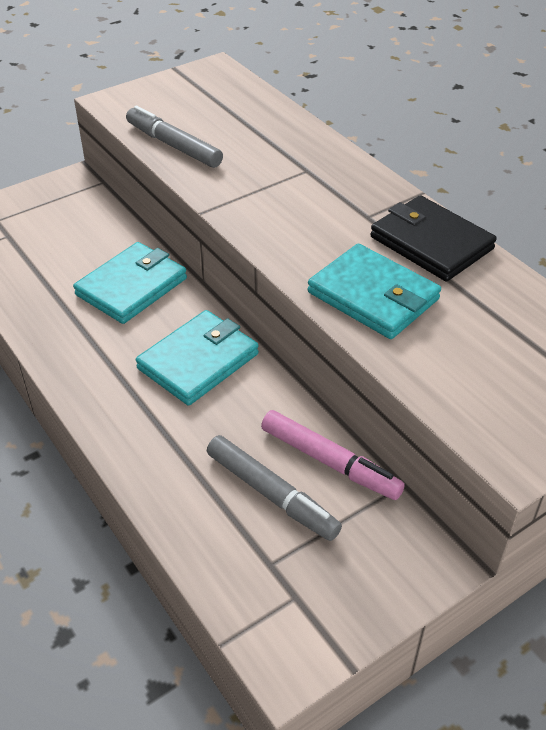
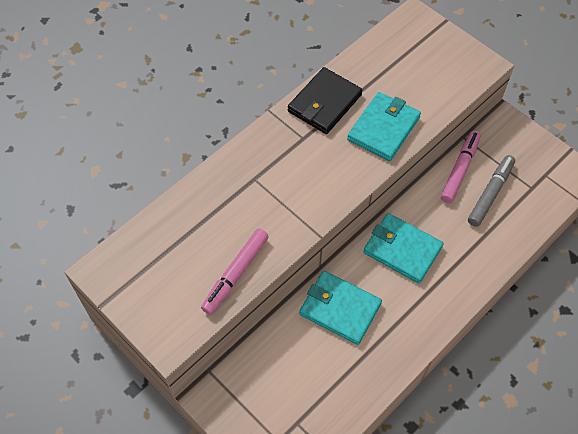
camera: 100 degrees left, 15 degrees up
grey marker [126,106,223,168] -> pink marker [201,228,269,315]

